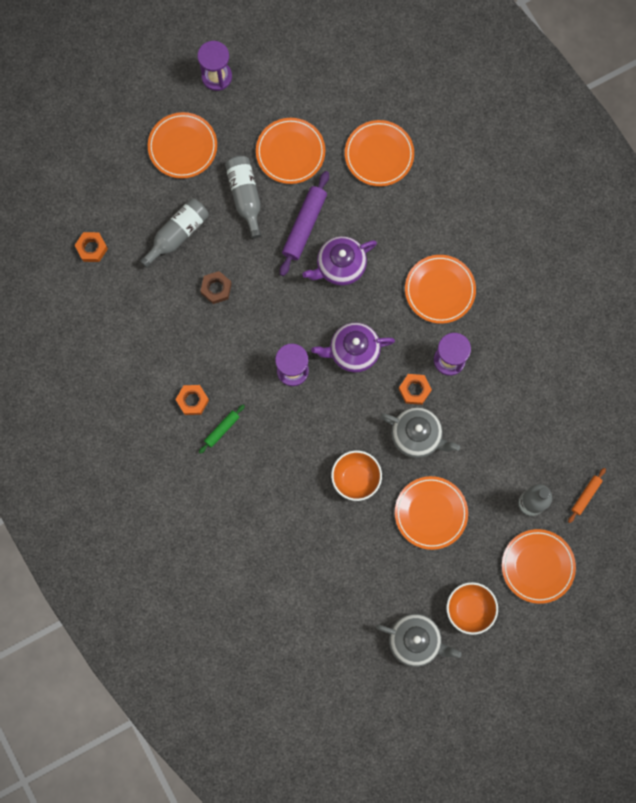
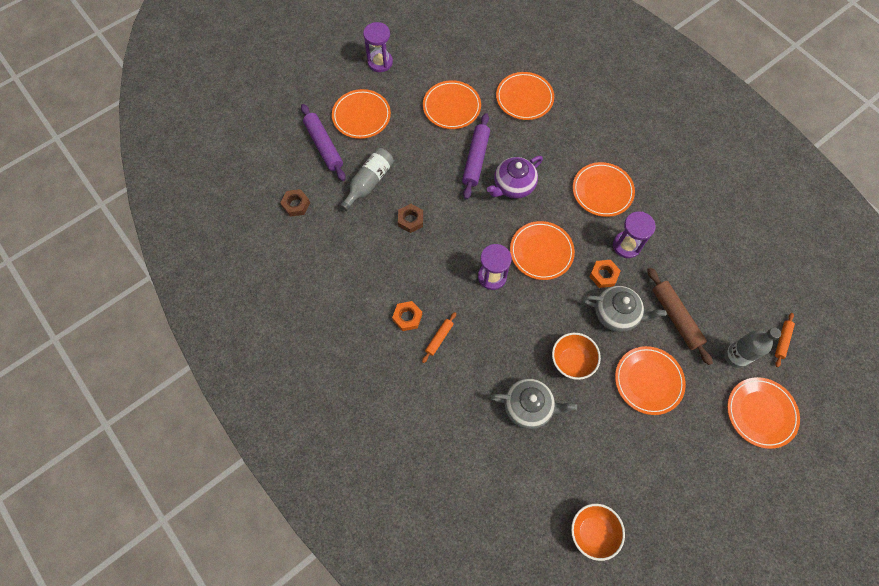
camera: 10 degrees left, 10 degrees down
orange nut [74,232,108,262] -> brown nut [280,189,310,217]
green rolling pin [199,404,245,454] -> orange rolling pin [422,312,456,363]
grey bottle [225,156,261,239] -> none
purple teapot [311,322,395,373] -> orange plate [510,221,575,280]
grey teapot [376,614,462,667] -> grey teapot moved to [490,378,577,429]
orange bowl [446,582,498,635] -> orange bowl moved to [571,504,625,561]
none -> purple rolling pin [301,104,346,181]
none -> brown rolling pin [647,268,713,365]

